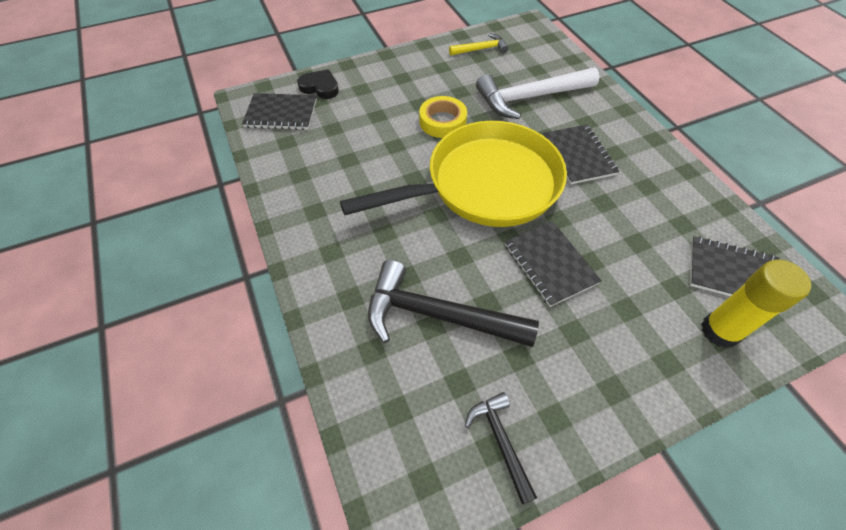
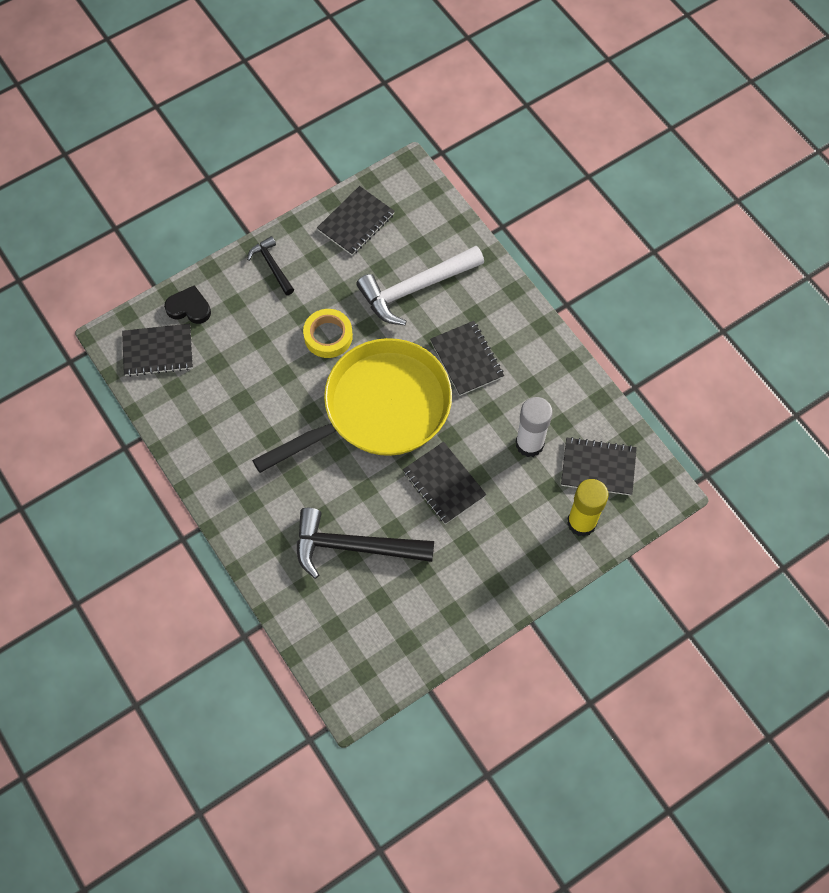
camera: 10 degrees left, 10 degrees up
yellow hammer [449,33,509,56] -> black notebook [317,186,395,256]
black hammer [465,392,537,505] -> black hammer moved to [247,236,294,295]
none -> white glue stick [516,397,553,457]

